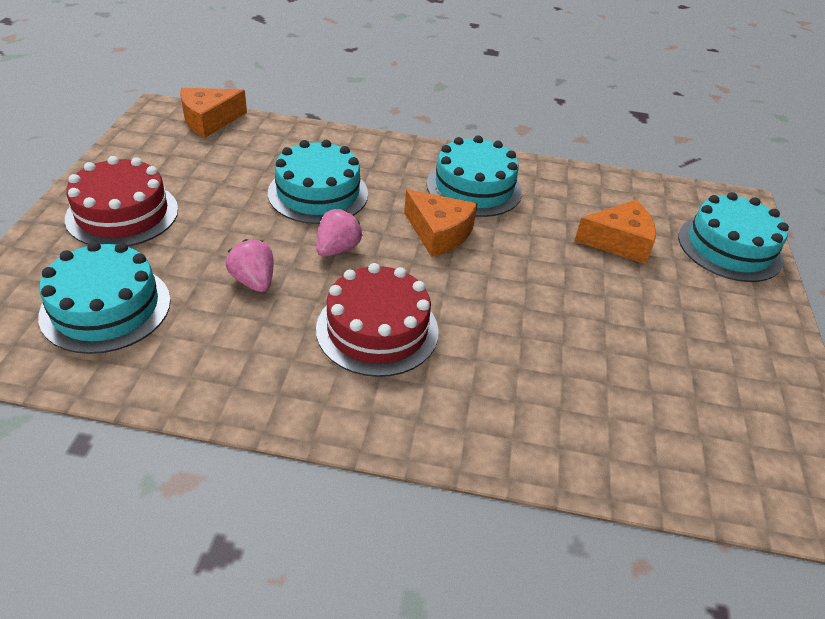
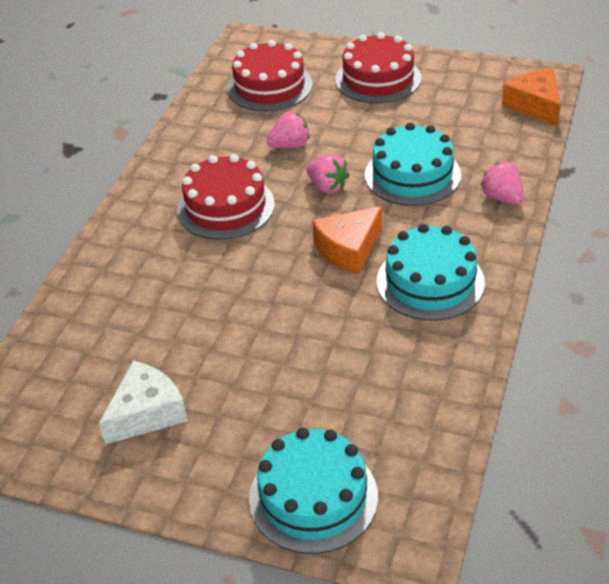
camera: 105 degrees right, 0 degrees up
turquoise cake [38,241,171,354] -> red cake [227,40,313,112]
orange cheese [575,200,656,264] -> none
none -> white cheese [99,360,187,445]
none -> pink strawberry [480,162,524,204]

